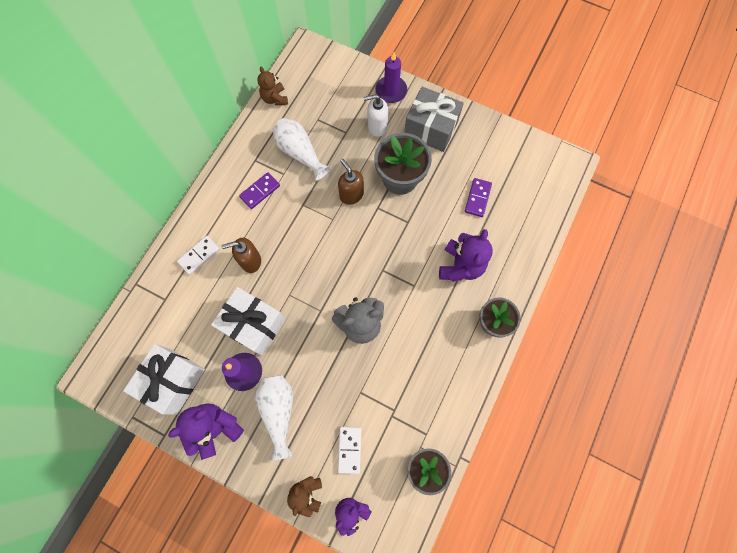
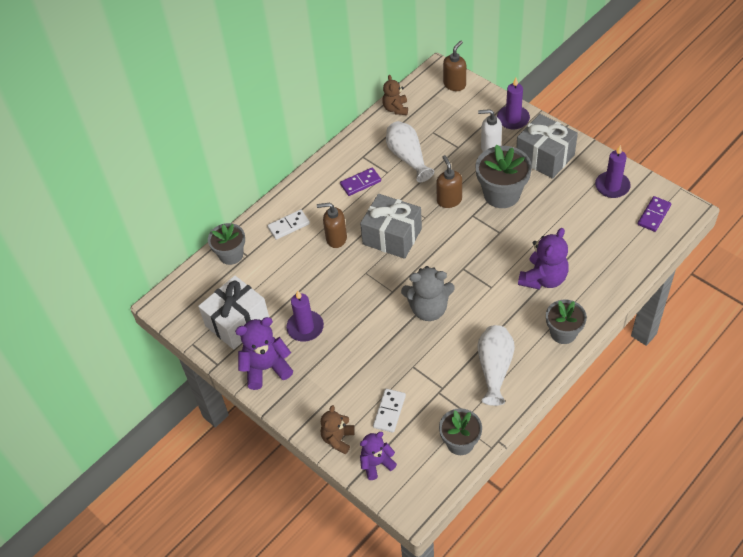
camera: 20 degrees right, 20 degrees down
white gift [211,287,285,356] -> none
white vase [255,375,293,460] -> white vase moved to [477,325,515,406]
purple domino [465,178,492,217] -> purple domino moved to [638,196,671,232]
none -> grey flower pot [208,223,245,265]
none -> grey gift [360,194,422,259]
none -> brown soap dispenser [443,40,466,91]
none -> purple candle [595,145,631,198]

